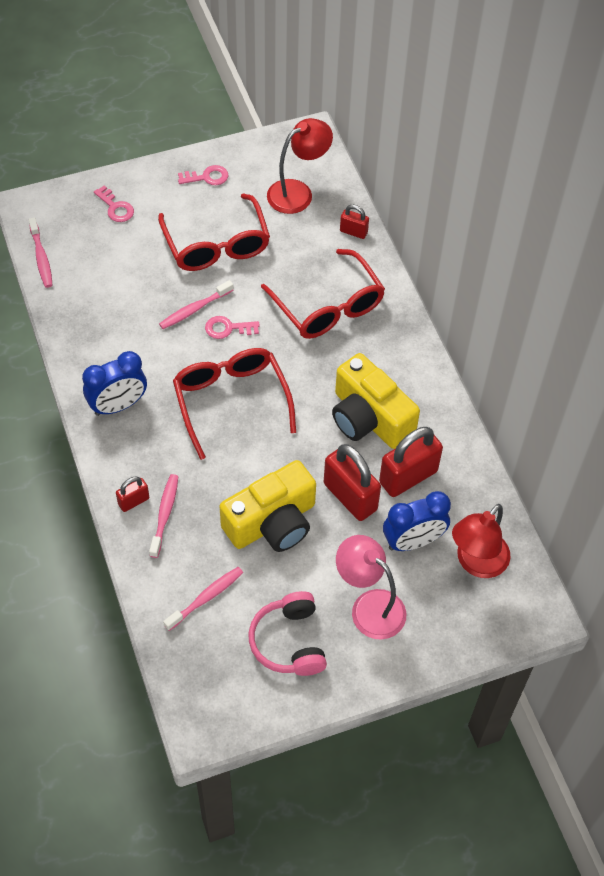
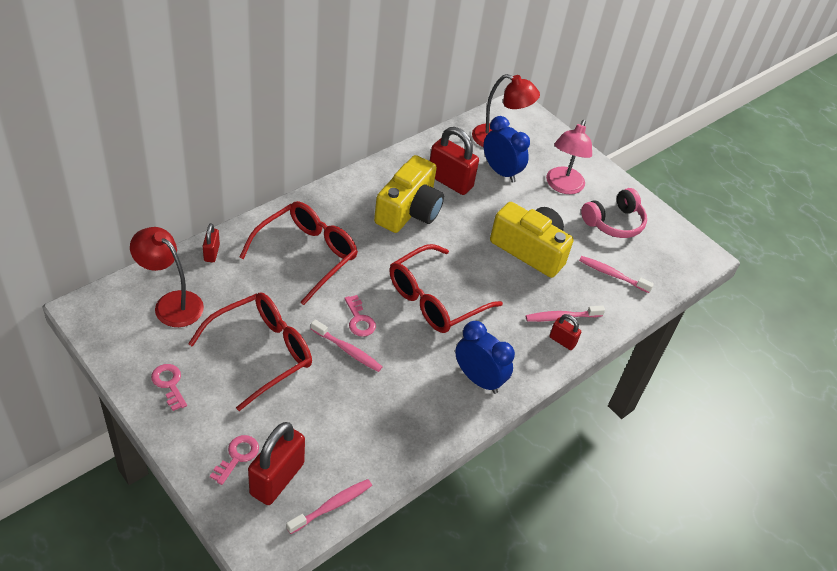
camera: 115 degrees left, 10 degrees down
red padlock [324,444,381,521] -> red padlock moved to [248,422,305,505]

